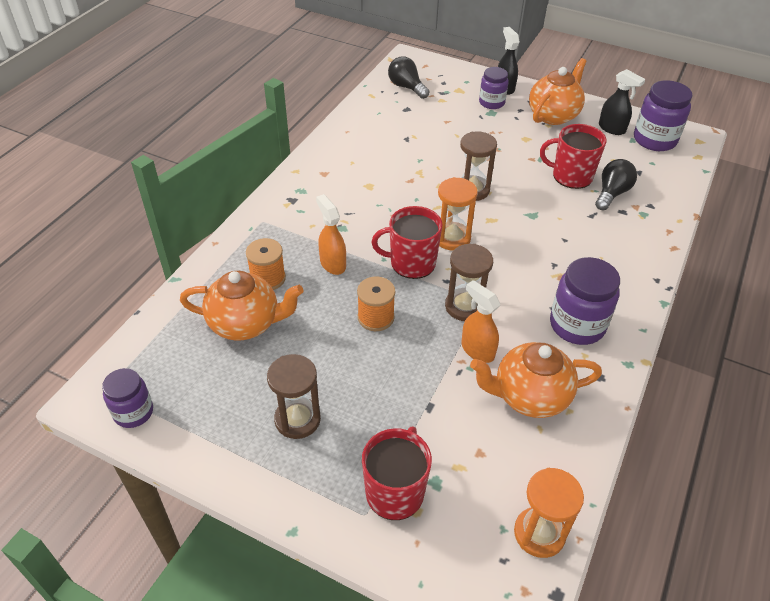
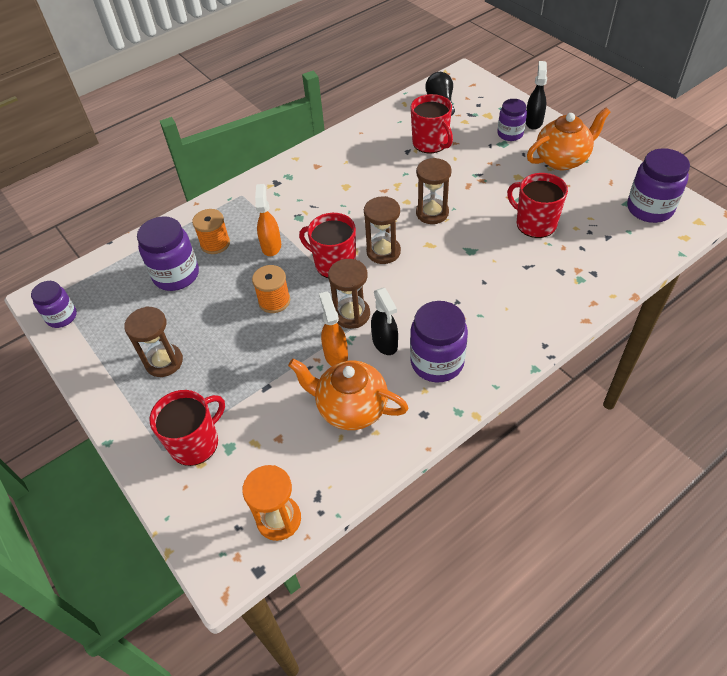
camera: 30 degrees right, 5 degrees up
orange teapot [180,271,304,340] -> purple jar [137,216,199,291]
orange hourglass [438,177,478,251] -> brown hourglass [364,196,401,264]
black light bulb [595,159,637,210] -> none
black spray bottle [599,69,645,135] -> black spray bottle moved to [371,288,398,355]
none -> red mug [411,94,453,153]

